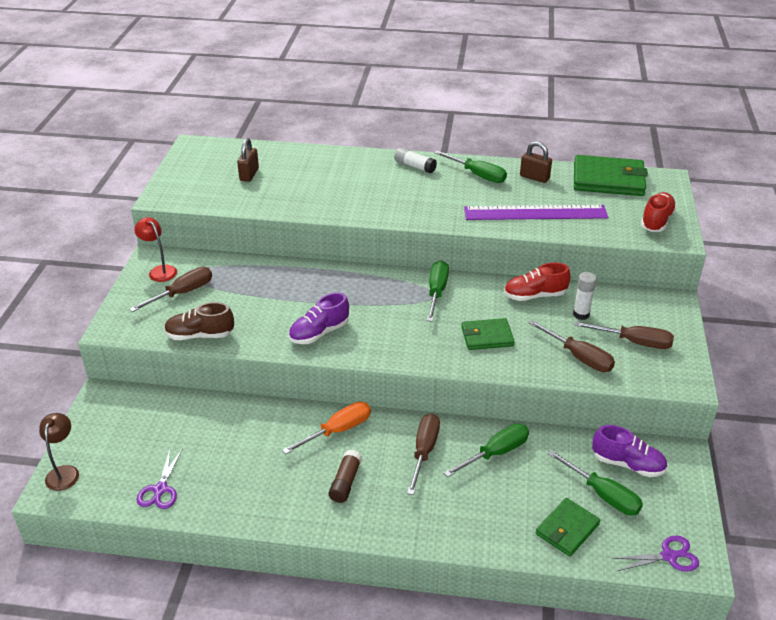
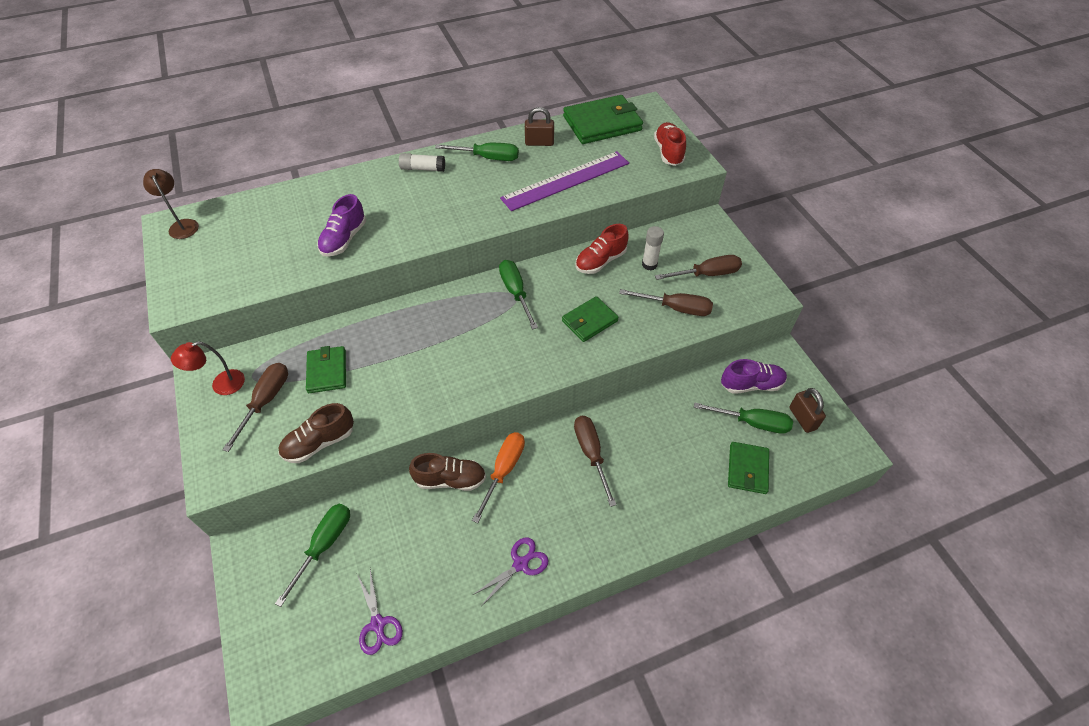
camera: 30 degrees left, 15 degrees up
brown lamp [39,413,79,491] -> brown lamp moved to [143,169,199,239]
red lamp [134,217,177,282] -> red lamp turned 45 degrees counterclockwise [171,341,245,395]
brown padlock [237,138,259,182] -> brown padlock moved to [789,388,826,433]
purple shoe [289,292,349,344] -> purple shoe moved to [317,194,366,257]
brown glue stick [329,450,362,503] -> none
green screwdriver [444,424,529,477] -> green screwdriver moved to [275,504,350,607]
purple scissors [612,536,699,572] -> purple scissors moved to [473,538,549,605]
none -> green wallet [306,346,346,393]
none -> brown shoe [409,453,486,491]

